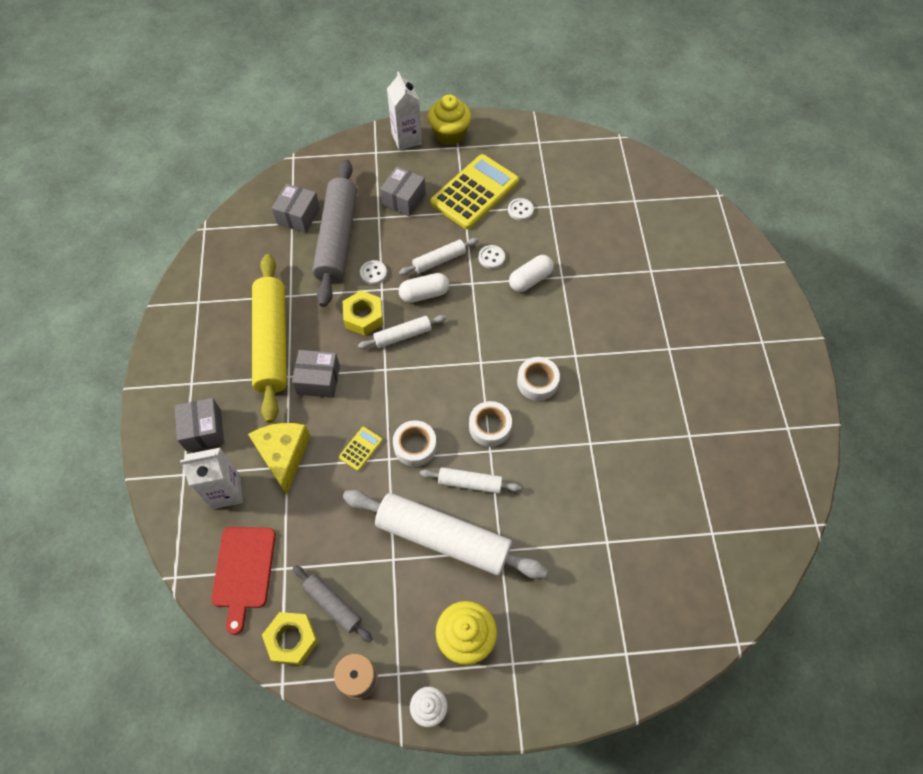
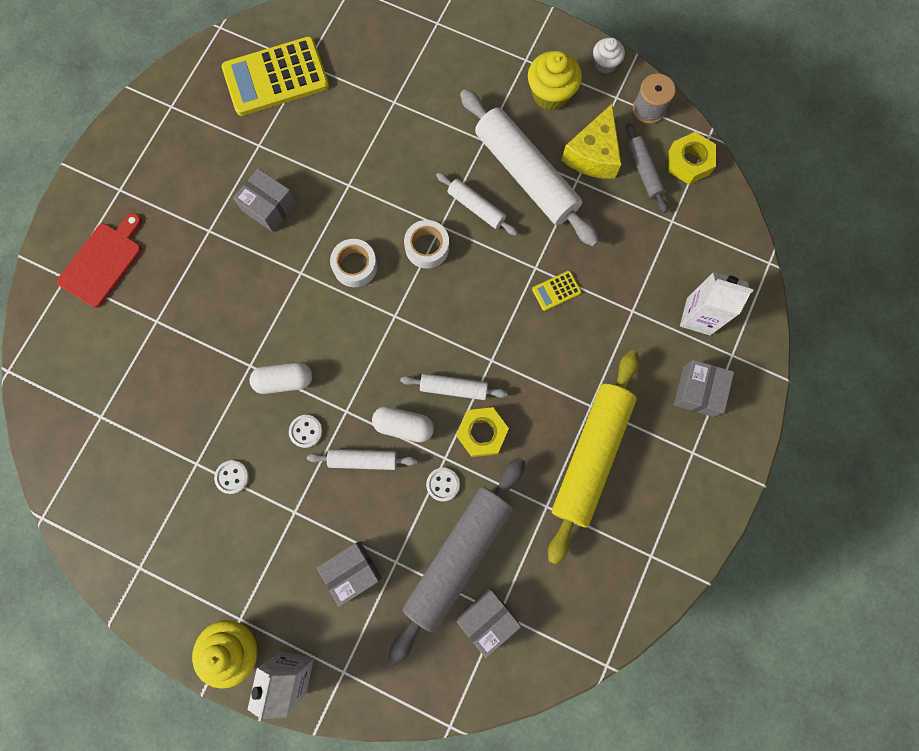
camera: 150 degrees left, 15 degrees up
red cutting board [211,527,276,635] -> red cutting board moved to [57,213,142,308]
yellow cheese [248,423,311,495] -> yellow cheese moved to [561,104,621,179]
grey box [292,350,340,398] -> grey box moved to [233,168,296,232]
white tape [393,420,437,467] -> none
yellow calculator [430,154,519,229] -> yellow calculator moved to [221,36,329,116]

